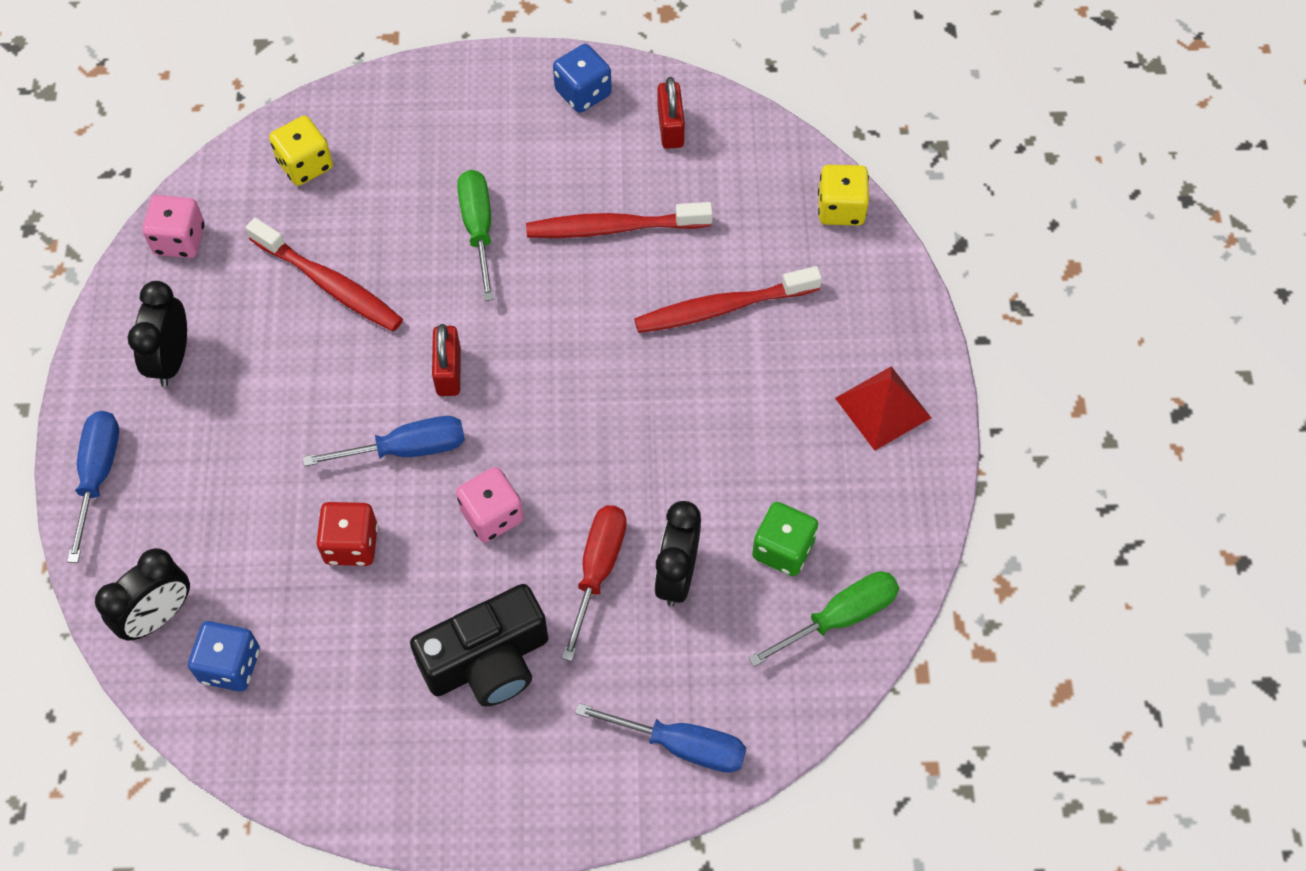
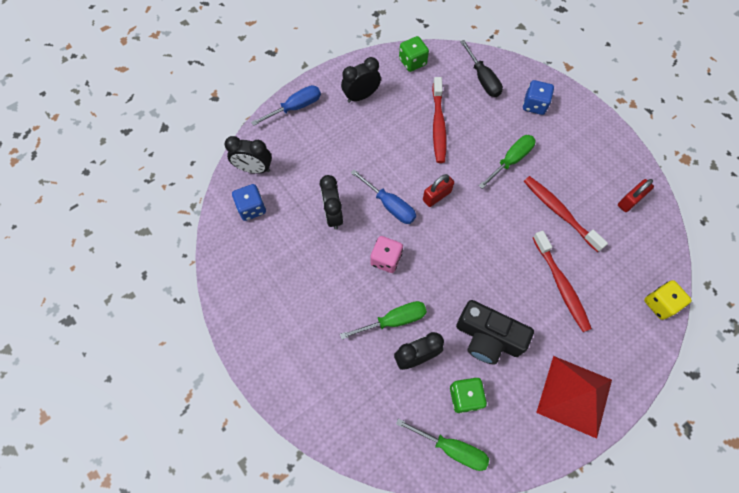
camera: 55 degrees right, 5 degrees up
pink dice [142,195,205,258] -> green dice [399,36,429,72]
yellow dice [269,116,333,186] -> black screwdriver [460,40,503,97]
red dice [316,502,378,566] -> black clock [320,175,343,230]
black camera [410,584,548,707] -> black camera moved to [456,300,534,365]
blue dice [553,44,612,113] -> blue dice moved to [523,80,554,115]
red screwdriver [562,505,627,661] -> green screwdriver [340,301,427,339]
blue screwdriver [575,703,746,773] -> none
red toothbrush [634,266,822,333] -> red toothbrush turned 150 degrees counterclockwise [533,231,592,332]
red pyramid [835,366,931,451] -> red pyramid [536,356,612,439], size x1.50

